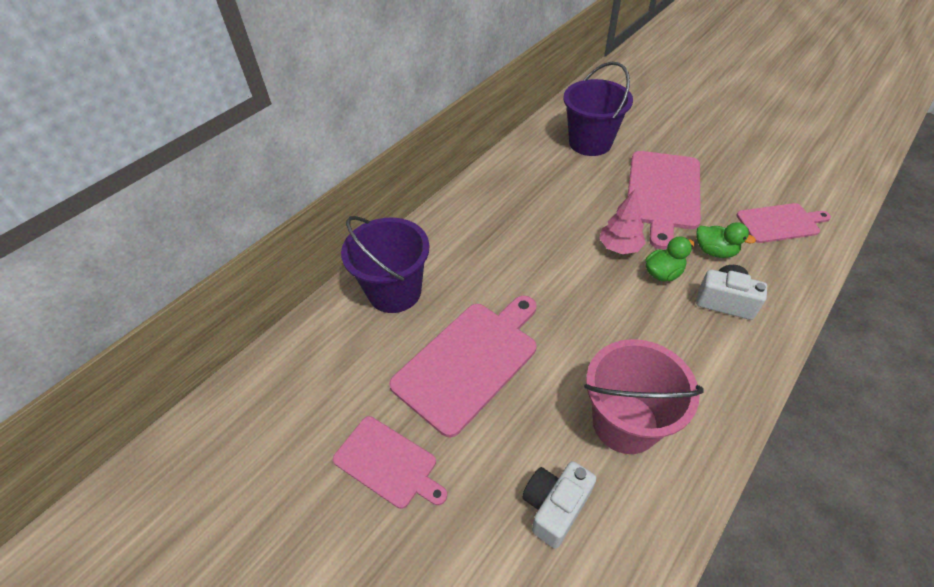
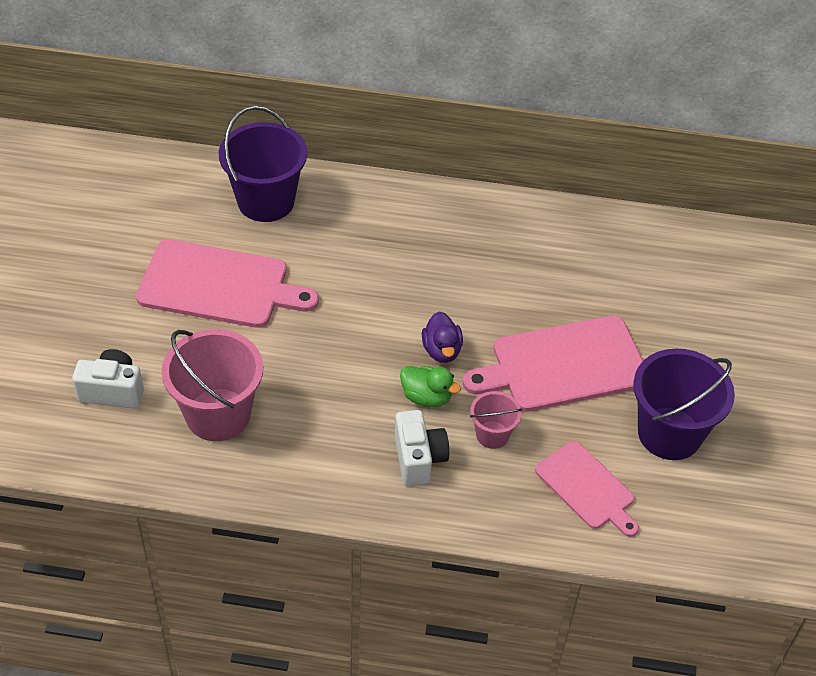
camera: 55 degrees right, 0 degrees up
pink cutting board [333,416,447,509] -> none
purple bucket [563,62,633,156] -> purple bucket moved to [633,349,735,460]
pink tree [599,188,646,254] -> purple duck [422,311,463,363]
green duck [696,222,756,258] -> pink bucket [470,391,522,449]

